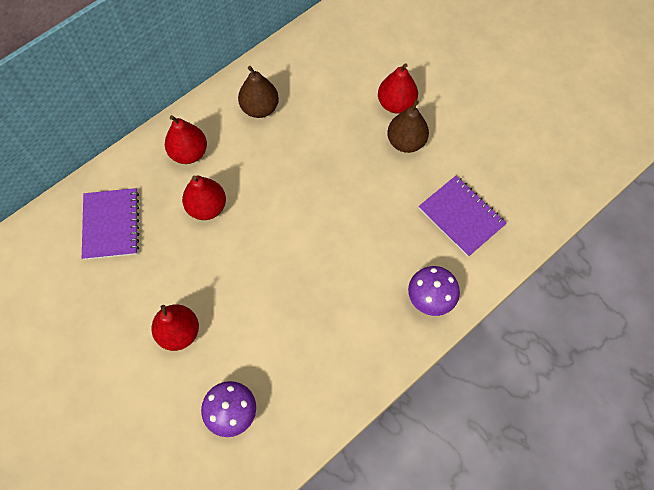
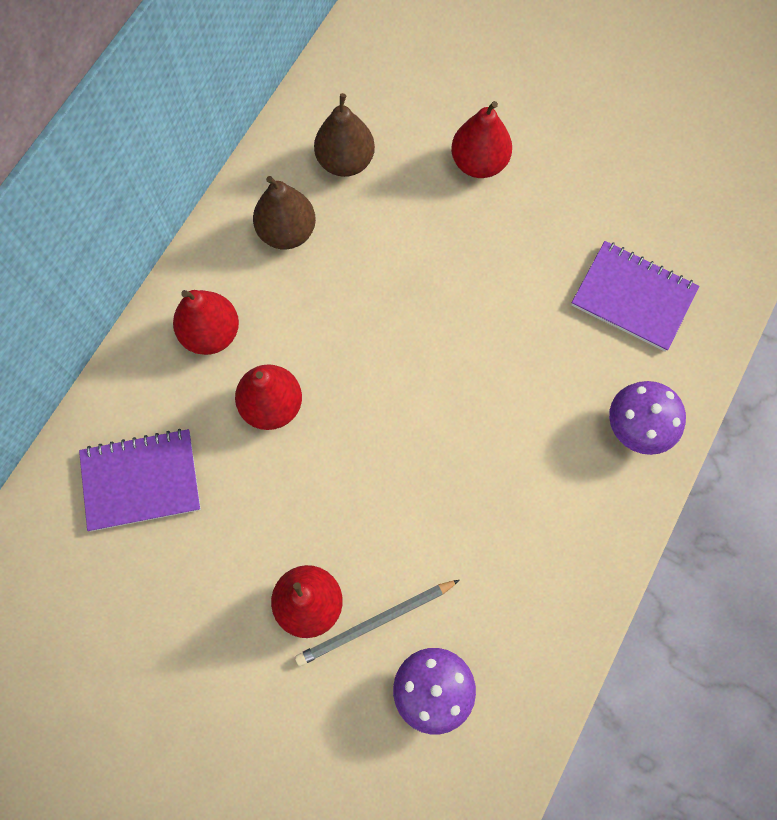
camera: 20 degrees left, 5 degrees up
purple notebook [82,188,139,260] -> purple notebook turned 75 degrees counterclockwise [79,429,201,531]
brown pear [387,100,429,153] -> brown pear moved to [314,93,375,177]
none -> grey pencil [295,580,460,666]

